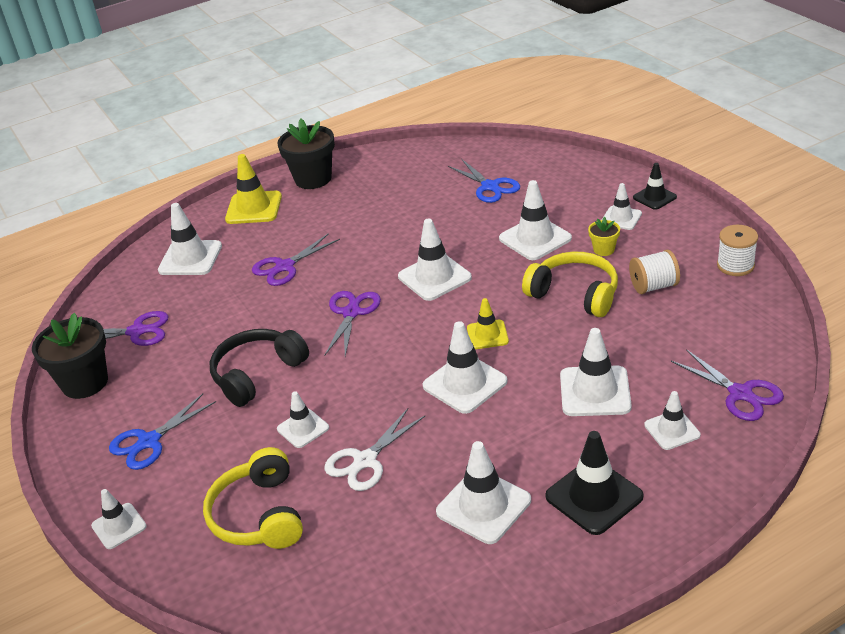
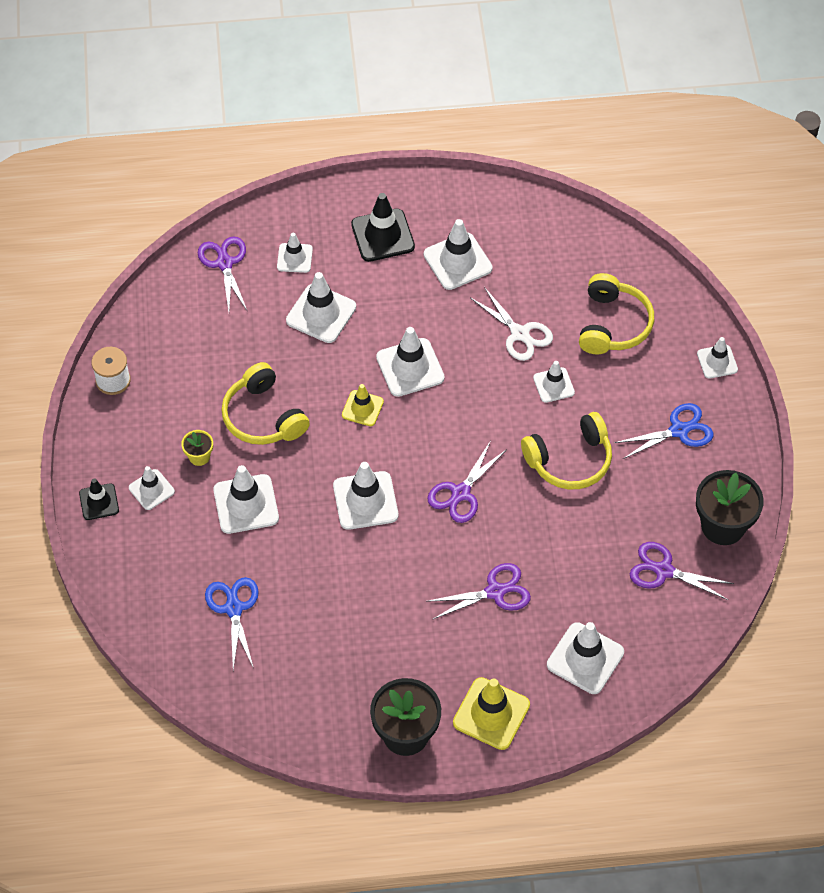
camera: 160 degrees left, 20 degrees up
black headphones [210,329,309,407] -> yellow headphones [521,412,612,489]
white scissors [324,408,426,491] -> white scissors turned 75 degrees clockwise [471,287,553,361]
white spool [629,250,680,294] -> none

